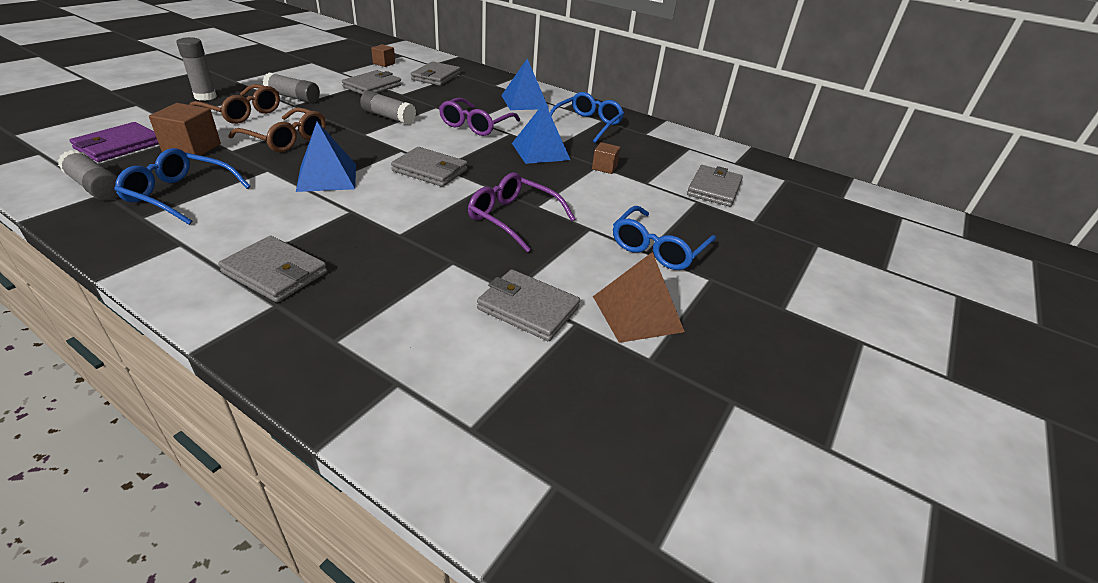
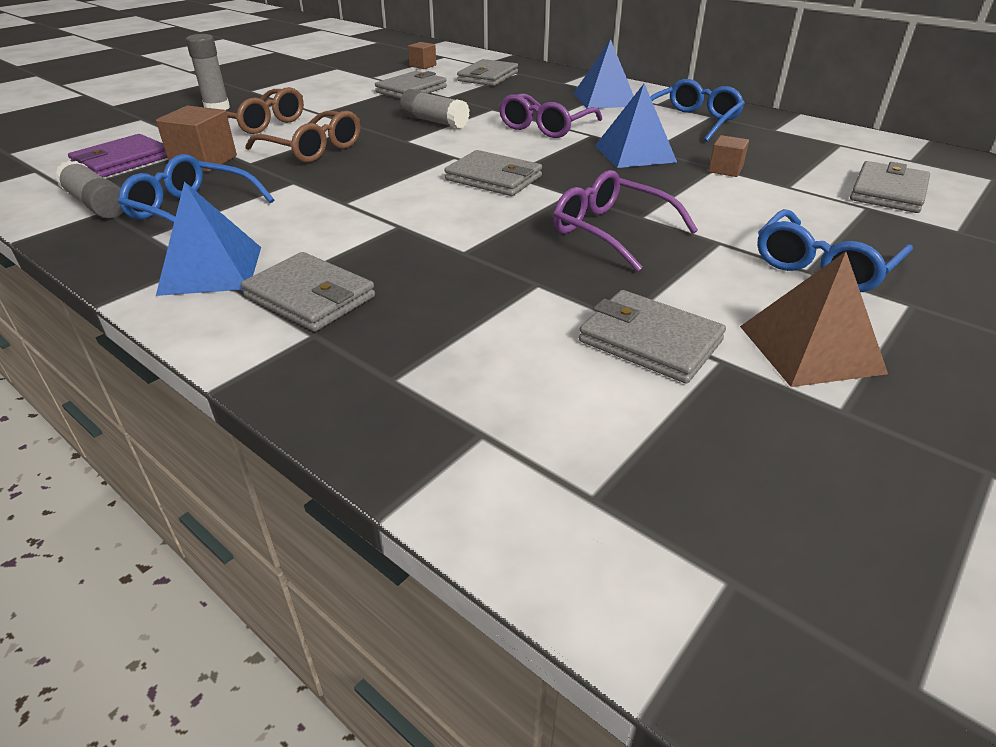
camera: 10 degrees right, 0 degrees up
grey glue stick [263,73,320,103] -> none
blue pyramid [296,121,356,192] -> blue pyramid moved to [156,181,261,296]

